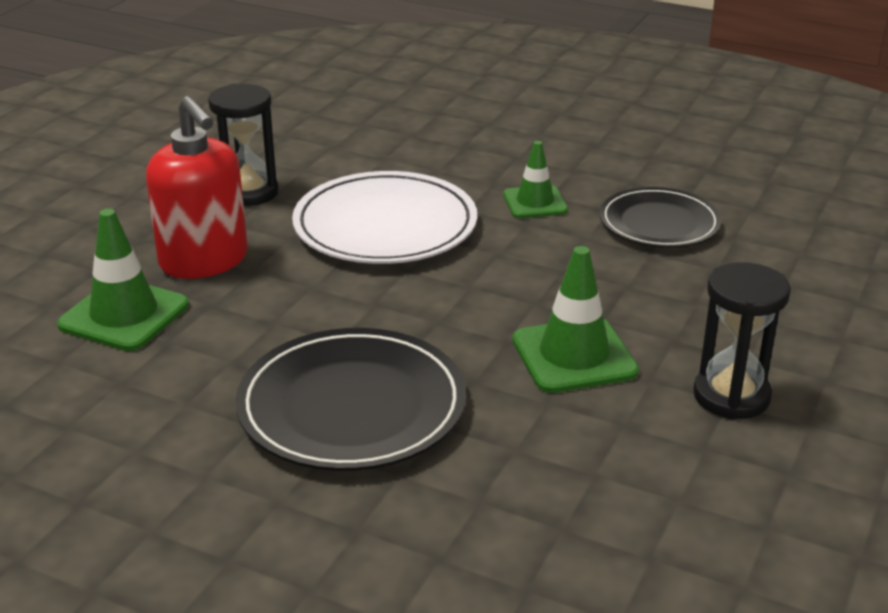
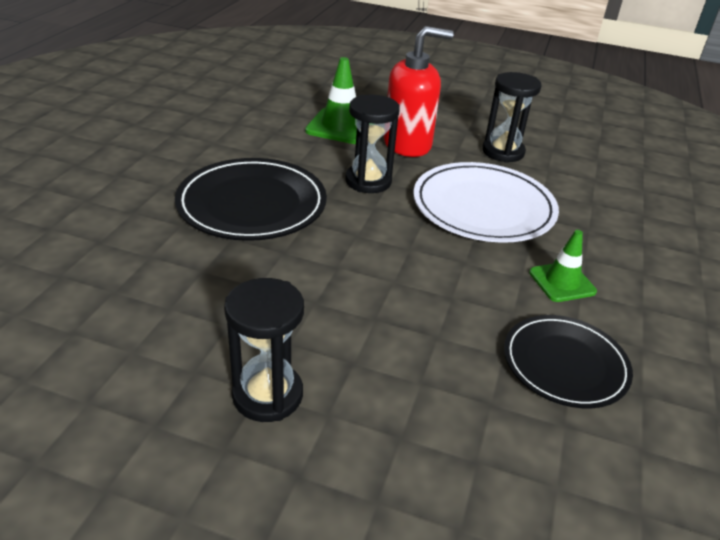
camera: 80 degrees right, 5 degrees up
red soap dispenser [146,96,248,279] -> red soap dispenser turned 150 degrees counterclockwise [384,26,454,157]
green traffic cone [512,246,639,393] -> none
none -> black hourglass [345,95,400,193]

